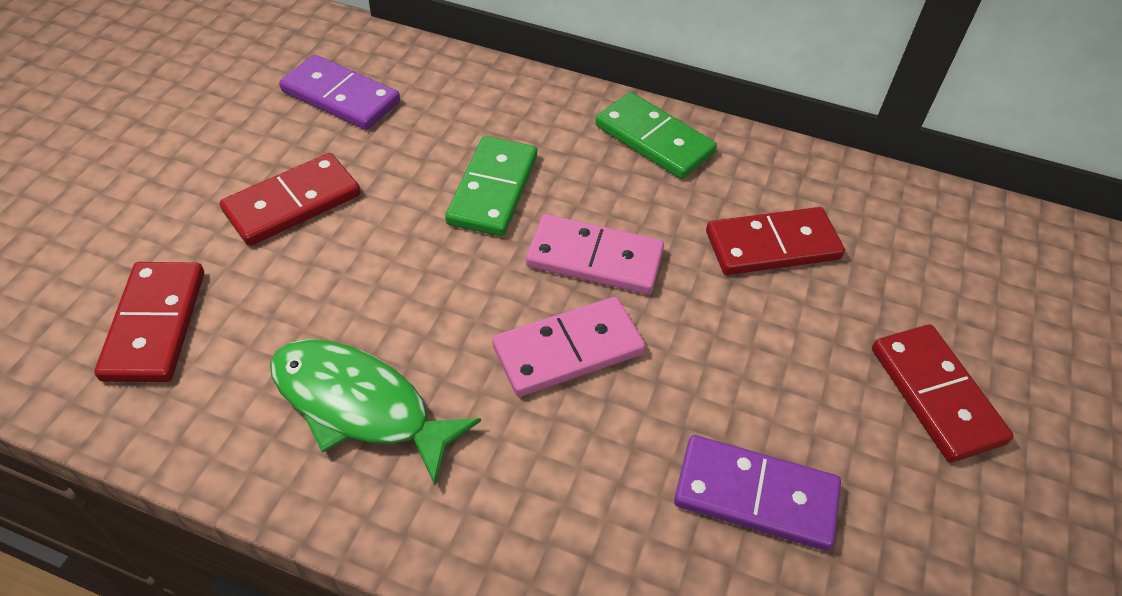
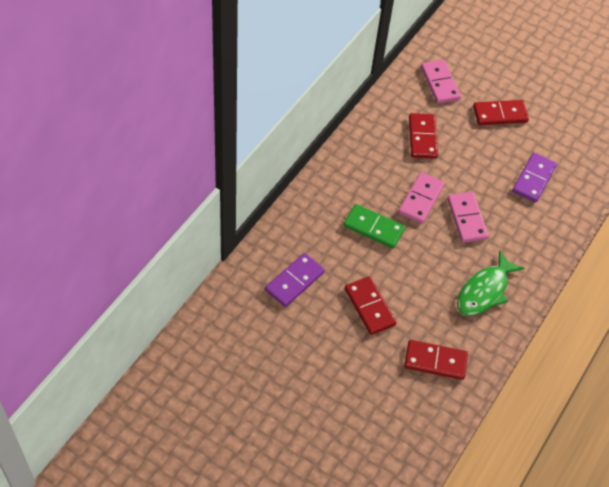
camera: 80 degrees left, 5 degrees up
green domino [595,92,717,179] -> none
none -> pink domino [421,60,461,104]

